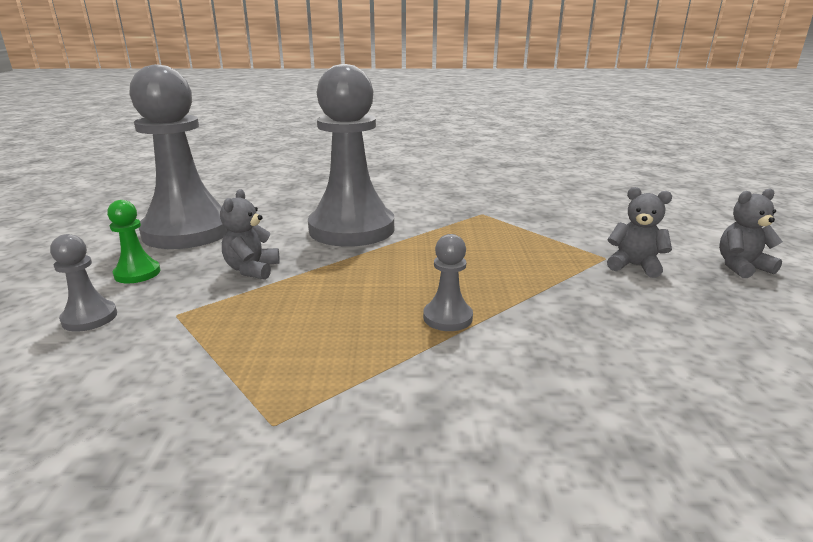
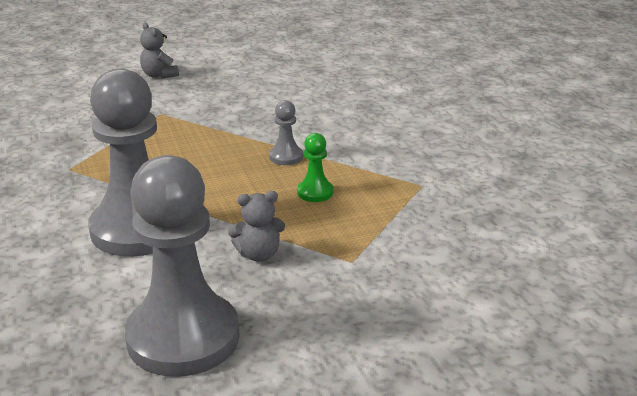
camera: 110 degrees left, 5 degrees up
grey pawn [50,234,117,332] -> none
green pawn [107,200,160,283] -> green pawn moved to [297,133,334,202]
grey teddy bear [607,187,672,278] -> none

